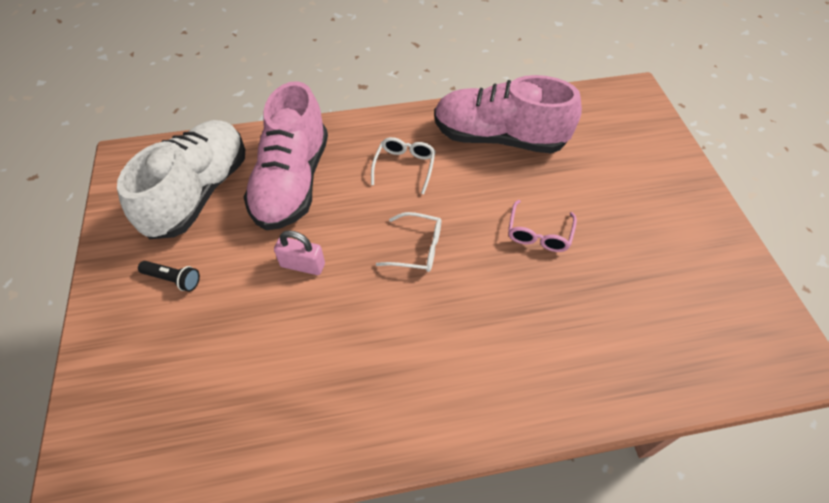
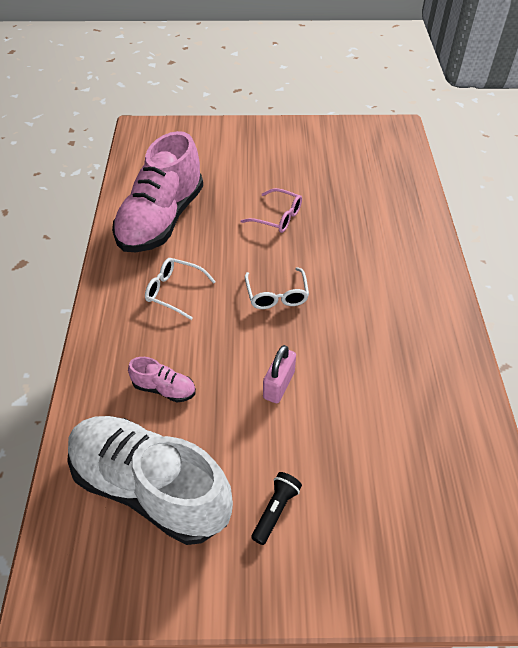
camera: 80 degrees left, 5 degrees down
pink shoe [244,81,328,230] -> pink shoe [128,357,196,403], size x0.42
white glasses [376,212,441,272] -> white glasses turned 150 degrees clockwise [245,267,309,309]

